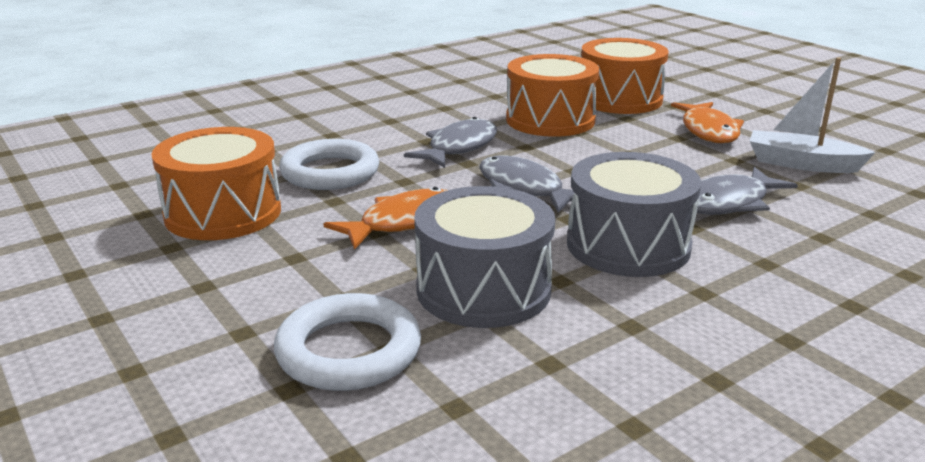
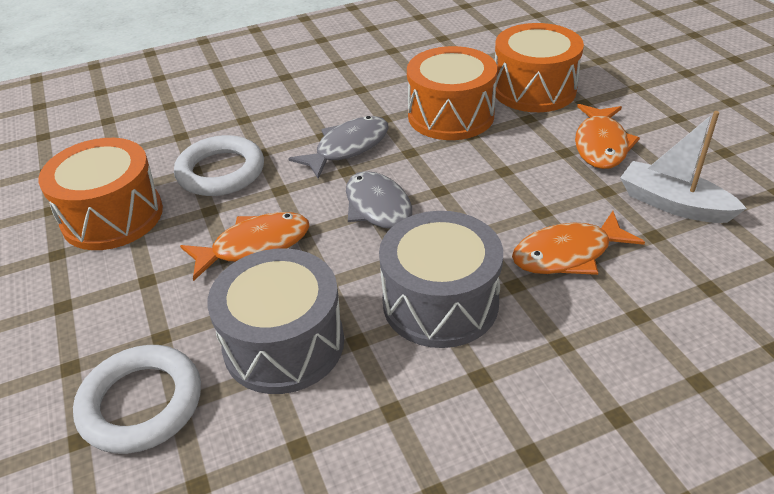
camera: 15 degrees right, 15 degrees up
grey fish [697,167,798,215] -> orange fish [512,211,645,275]

